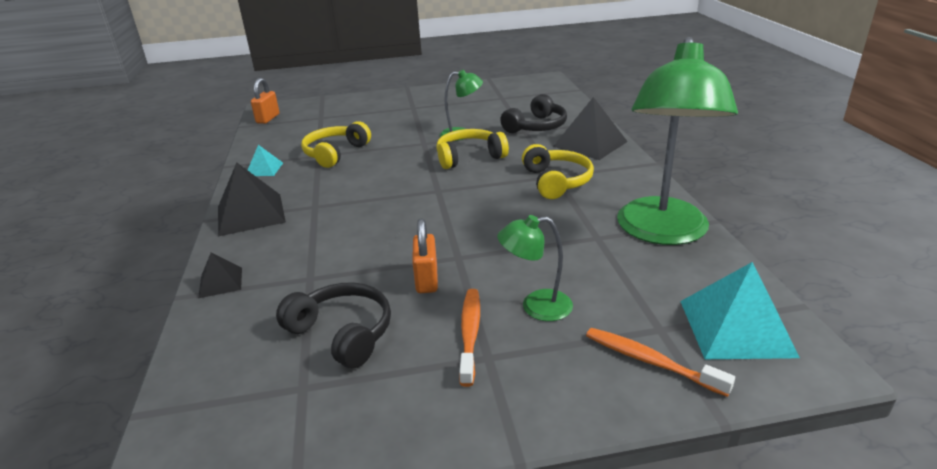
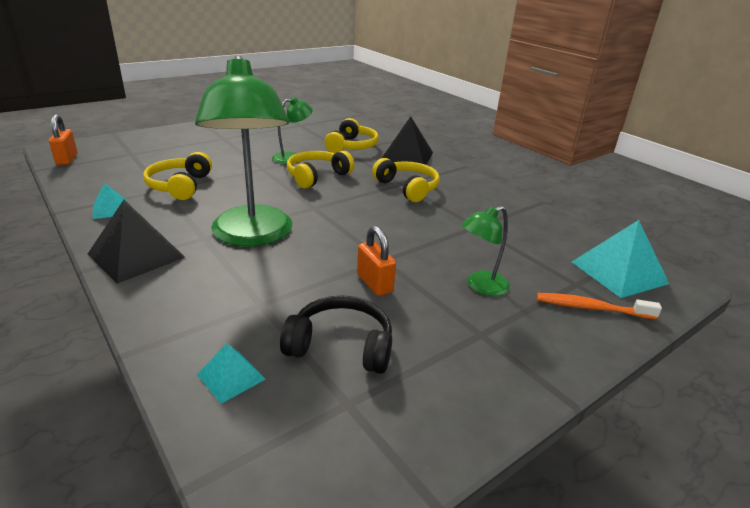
camera: 30 degrees left, 0 degrees up
black pyramid [198,252,242,298] -> none
orange toothbrush [459,289,480,387] -> none
black headphones [500,94,567,133] -> yellow headphones [325,118,379,153]
green lamp [617,37,738,245] -> green lamp moved to [195,55,292,246]
none -> turquoise pyramid [197,343,265,404]

